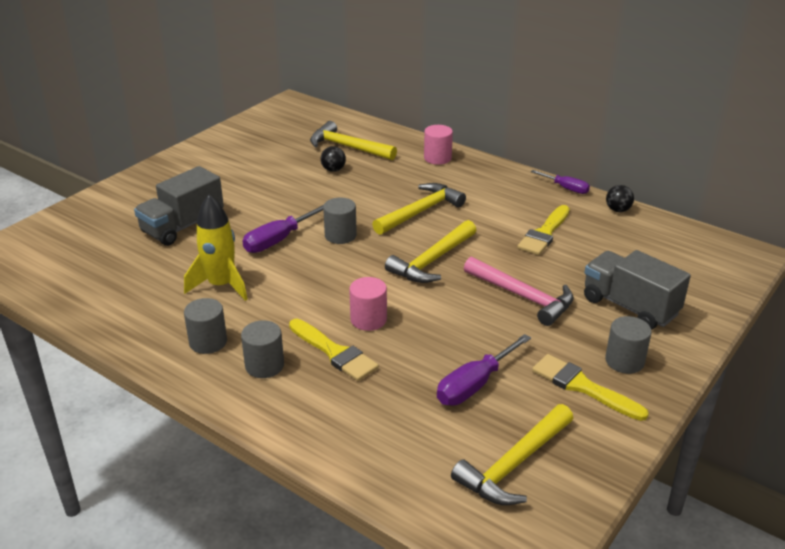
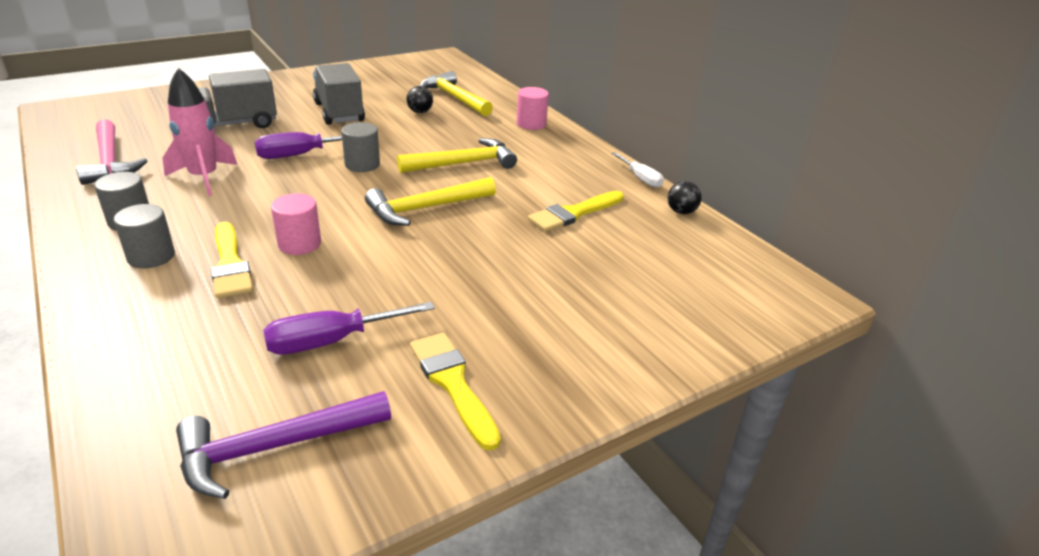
camera: 20 degrees right, 0 degrees up
yellow rocket [184,195,248,301] -> pink rocket [162,68,238,196]
yellow hammer [451,404,574,505] -> purple hammer [176,391,391,499]
pink hammer [464,257,574,326] -> pink hammer moved to [76,119,148,185]
purple screwdriver [531,170,590,194] -> white screwdriver [612,152,664,188]
grey truck [584,250,691,330] -> grey truck moved to [313,63,365,125]
grey cylinder [605,316,651,374] -> none

